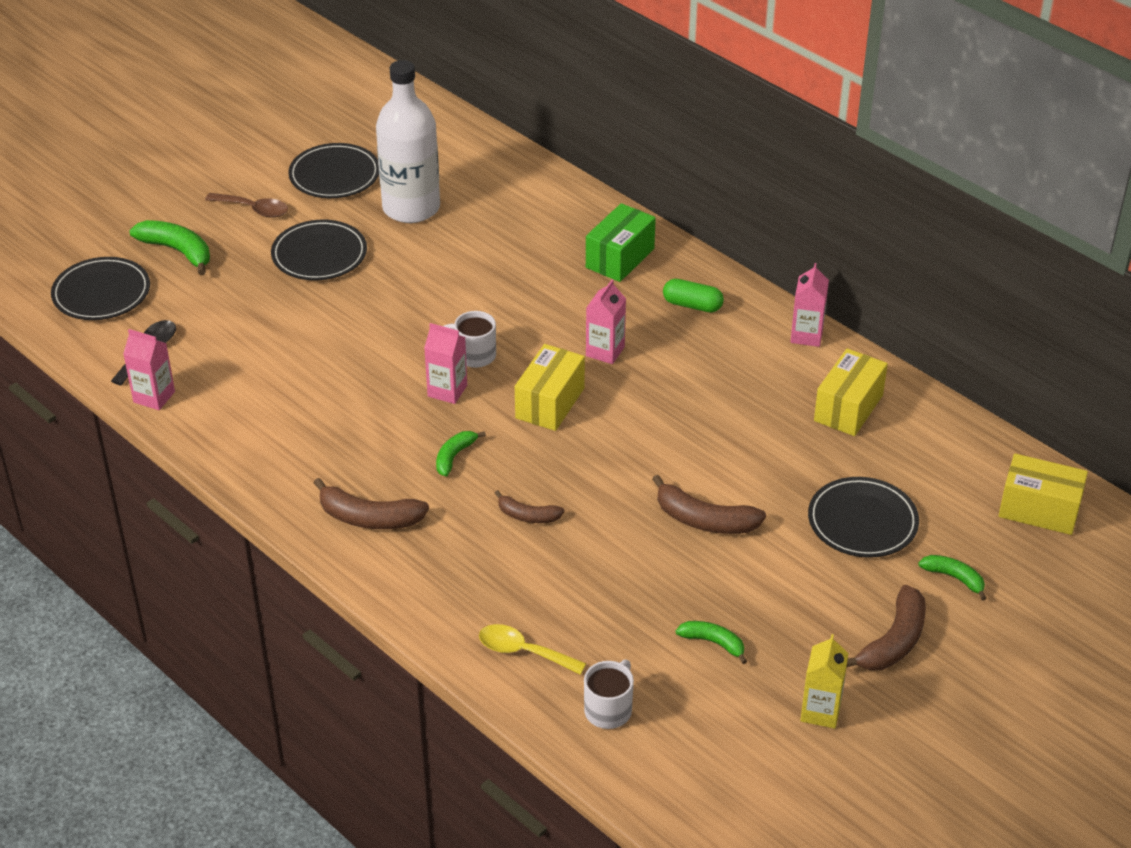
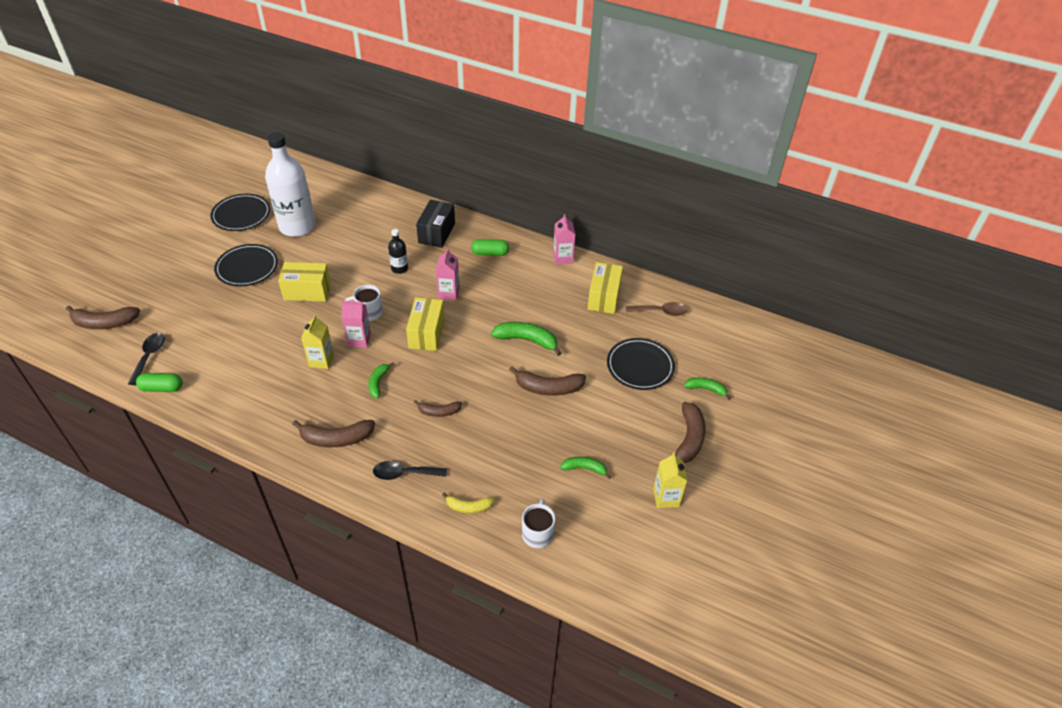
camera: 20 degrees left, 5 degrees up
black plate [51,257,150,320] -> brown banana [66,306,140,329]
pink carton [123,329,175,410] -> green capsule [136,373,183,392]
green banana [129,220,210,275] -> green banana moved to [491,322,562,356]
brown spoon [205,193,288,218] -> brown spoon moved to [626,302,688,316]
yellow spoon [479,624,586,675] -> yellow banana [442,493,494,514]
green box [586,203,656,282] -> black box [416,200,455,248]
yellow box [999,454,1088,535] -> yellow box moved to [278,262,331,302]
none -> yellow carton [301,315,334,369]
none -> black spoon [373,461,447,480]
none -> black bottle [388,229,408,274]

